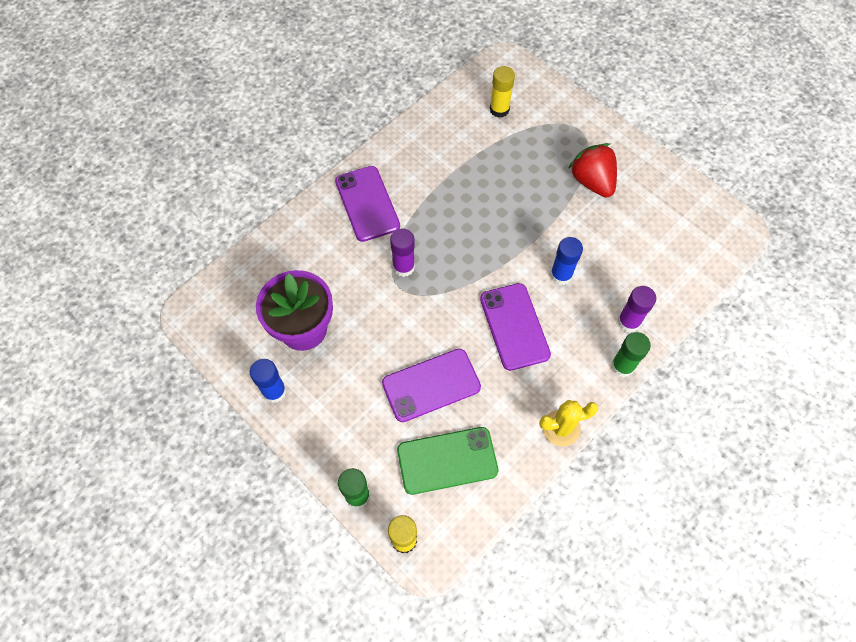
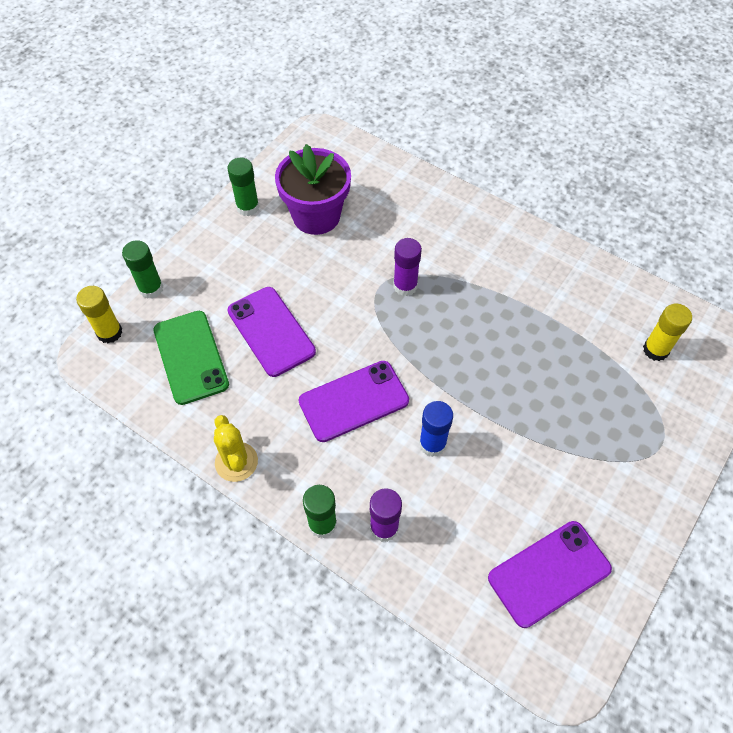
camera: 80 degrees right, 5 degrees down
blue glue stick [250,359,286,403] -> green glue stick [228,158,259,216]
purple phone [335,166,400,242] -> purple phone moved to [488,521,612,628]
red strawberry [568,143,617,197] -> none

